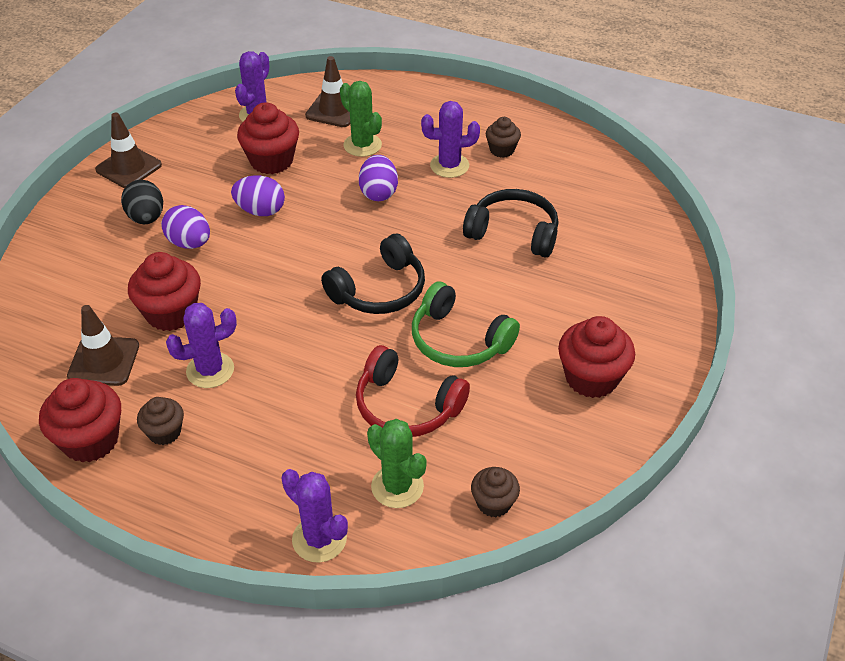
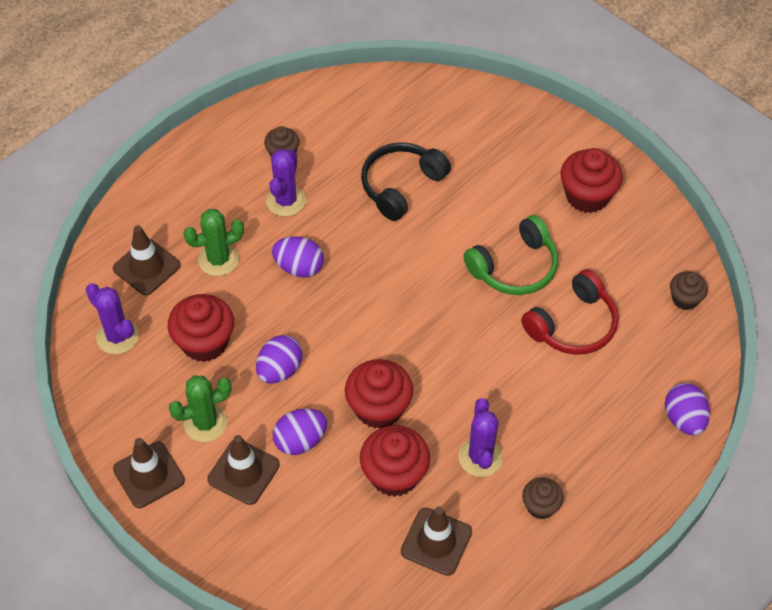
camera: 70 degrees left, 10 degrees up
red cupcake [39,378,121,462] -> red cupcake moved to [345,359,413,429]
black egg [121,180,163,224] -> brown traffic cone [207,435,280,505]
purple cactus [281,469,348,563] -> purple egg [665,383,710,436]
black headphones [321,234,425,314] -> none
green cactus [367,419,427,508] -> green cactus moved to [169,376,232,442]

